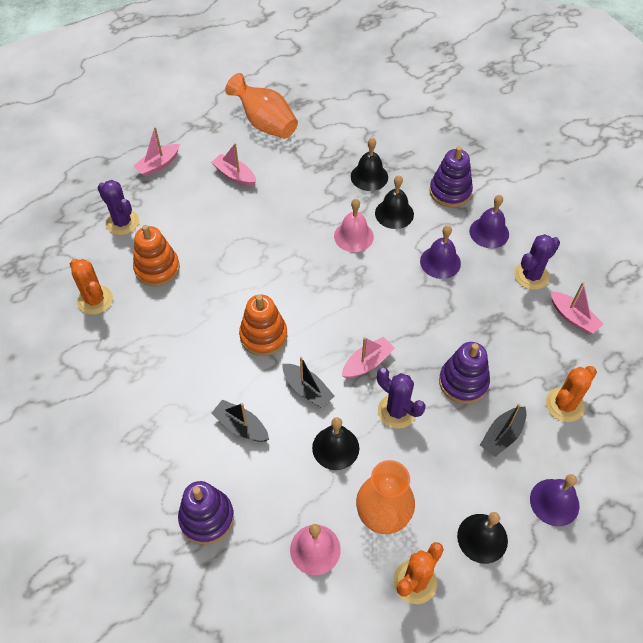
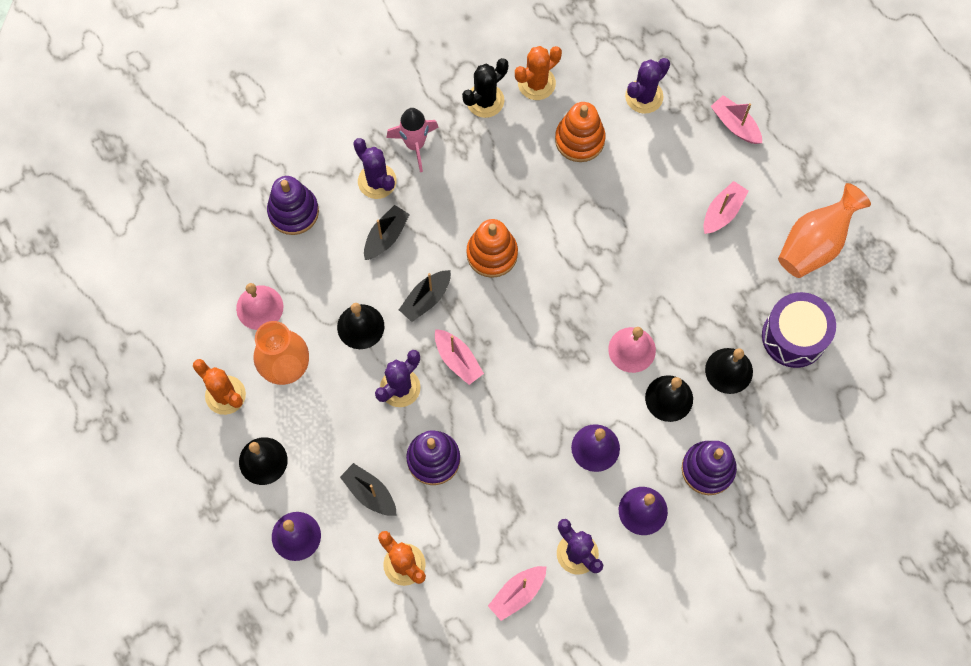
camera: 90 degrees right, 15 degrees up
none -> purple cactus [353,138,397,199]
none -> pink rocket [386,108,439,172]
none -> black cactus [462,58,508,118]
none -> purple drum [762,292,836,368]

